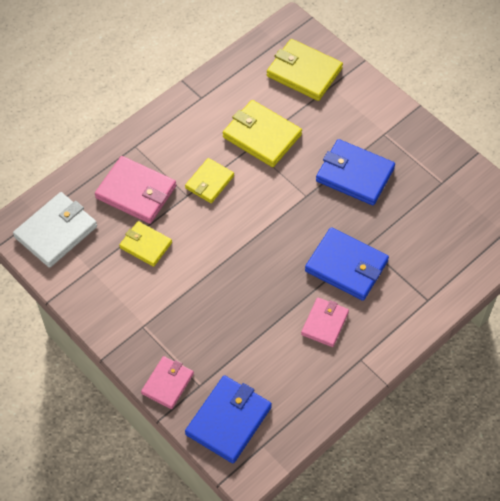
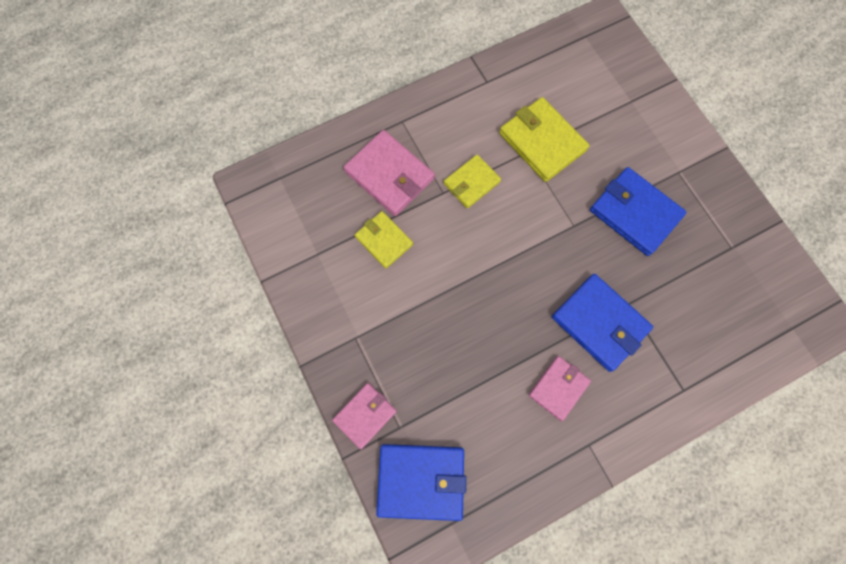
camera: 15 degrees right, 15 degrees up
white wallet [13,192,97,268] -> none
blue wallet [185,375,272,463] -> blue wallet turned 45 degrees clockwise [376,444,466,521]
yellow wallet [267,39,343,101] -> none

